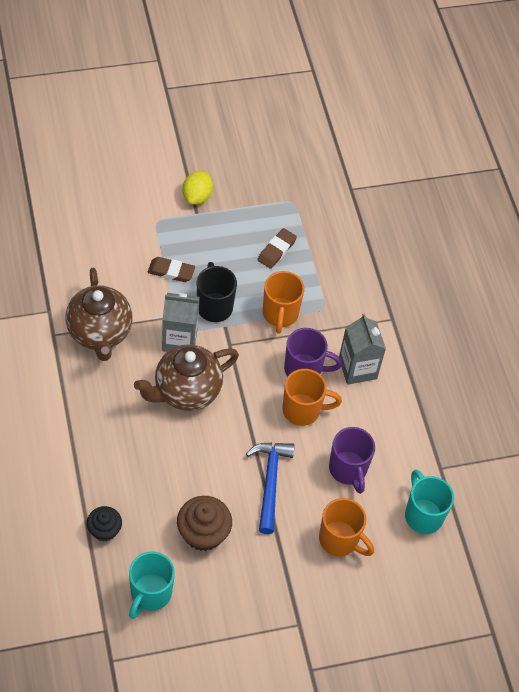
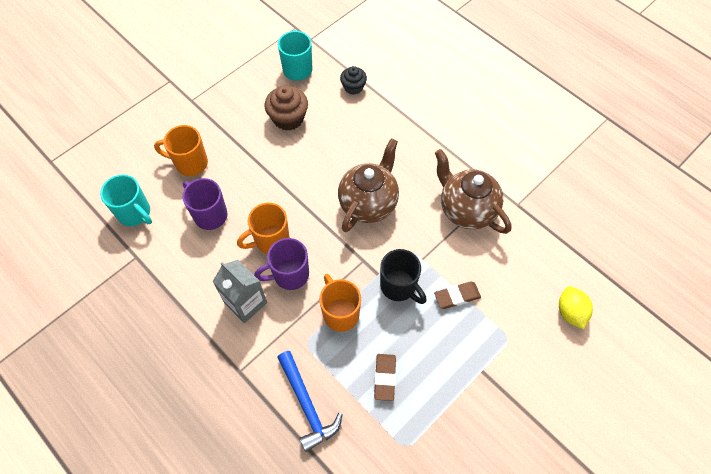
camera: 155 degrees right, 5 degrees up
grey carton [162,293,200,352] -> none
yellow lemon [182,171,213,205] -> yellow lemon moved to [559,286,593,329]
blue hammer [246,443,294,534] -> blue hammer moved to [277,351,342,452]

